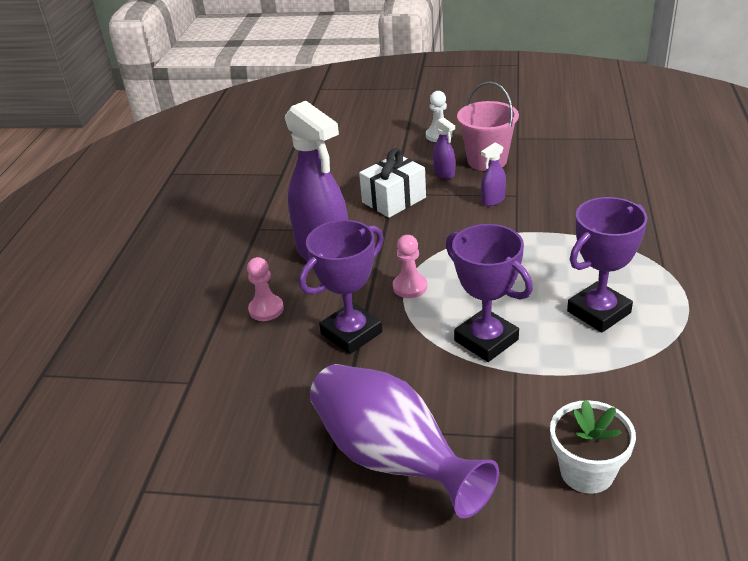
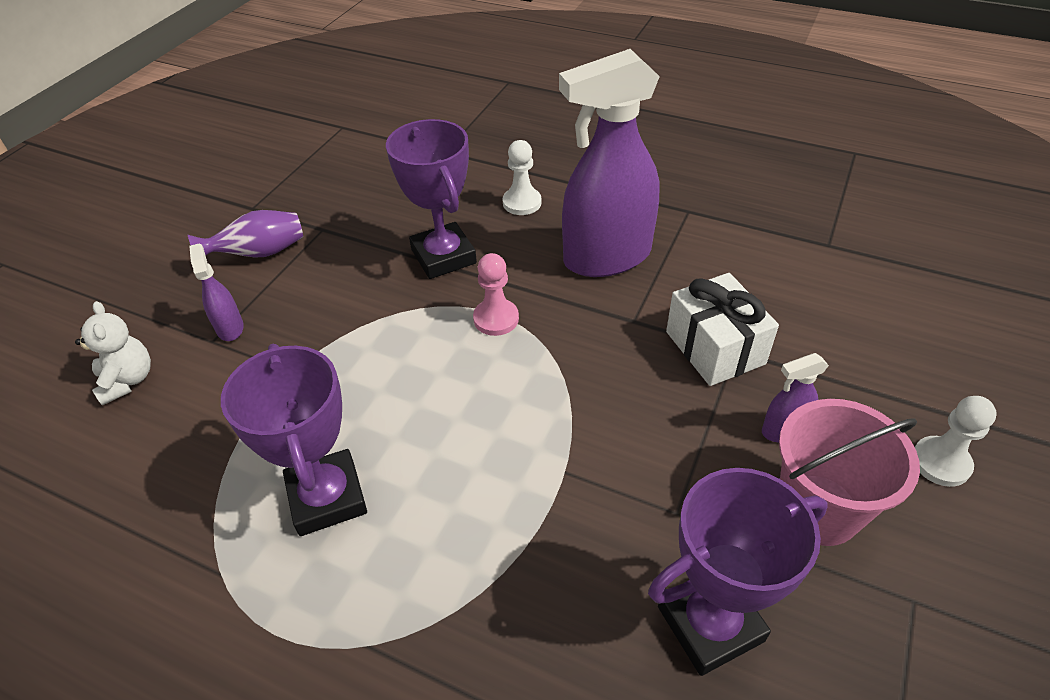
camera: 105 degrees right, 10 degrees up
pink pawn [247,257,284,321] -> white pawn [503,140,542,215]
purple vase [310,364,499,518] -> purple vase [188,210,303,257], size x0.52
purple trophy [446,224,533,362] -> purple trophy moved to [648,468,828,676]
purple spray bottle [481,143,506,206] -> purple spray bottle moved to [189,243,244,341]
white flower pot [550,400,636,494] -> white teddy bear [75,301,151,405]

